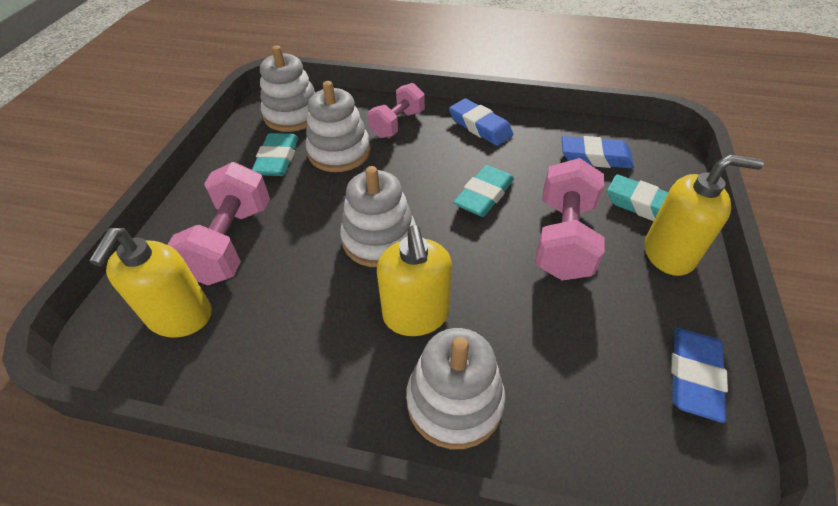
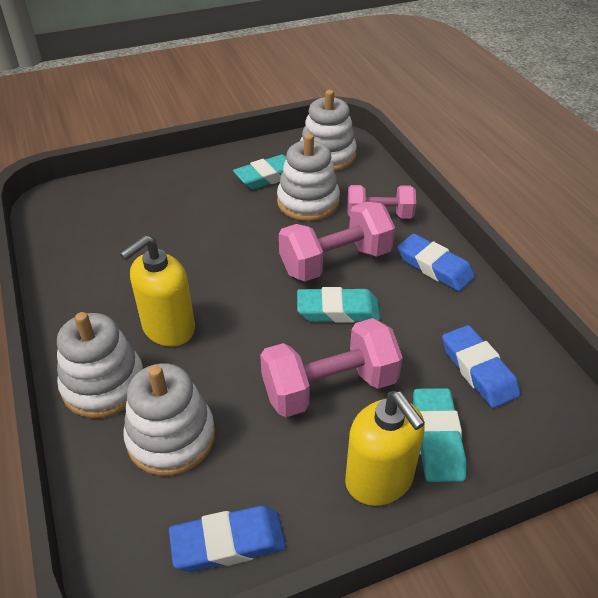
camera: 55 degrees right, 5 degrees down
yellow soap dispenser [89,228,212,338] -> none
pink dumbbell [167,162,270,285] -> pink dumbbell moved to [279,202,395,282]
white stacking toy [340,166,416,267] -> white stacking toy moved to [123,363,215,476]
blue eraser [449,98,513,146] -> blue eraser turned 60 degrees counterclockwise [397,234,475,291]

